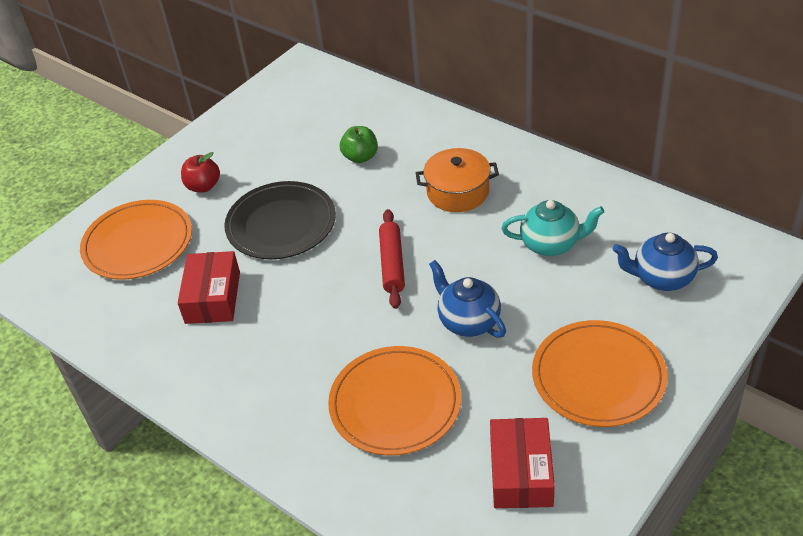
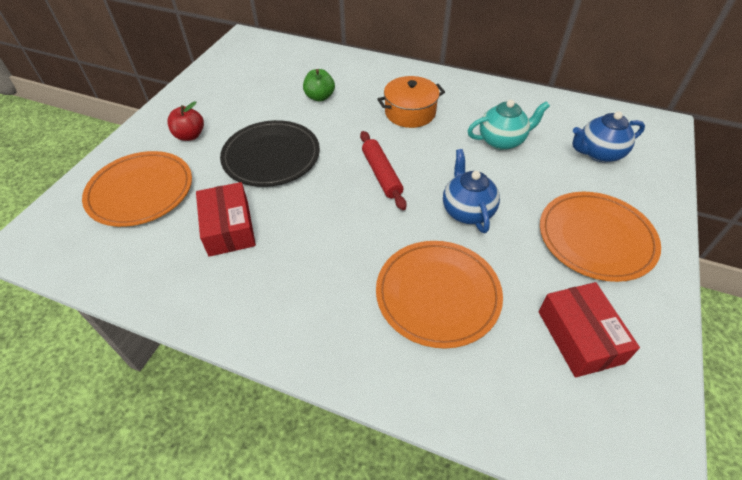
camera: 20 degrees left, 5 degrees up
blue teapot [429,260,506,338] -> blue teapot turned 45 degrees clockwise [443,149,500,233]

